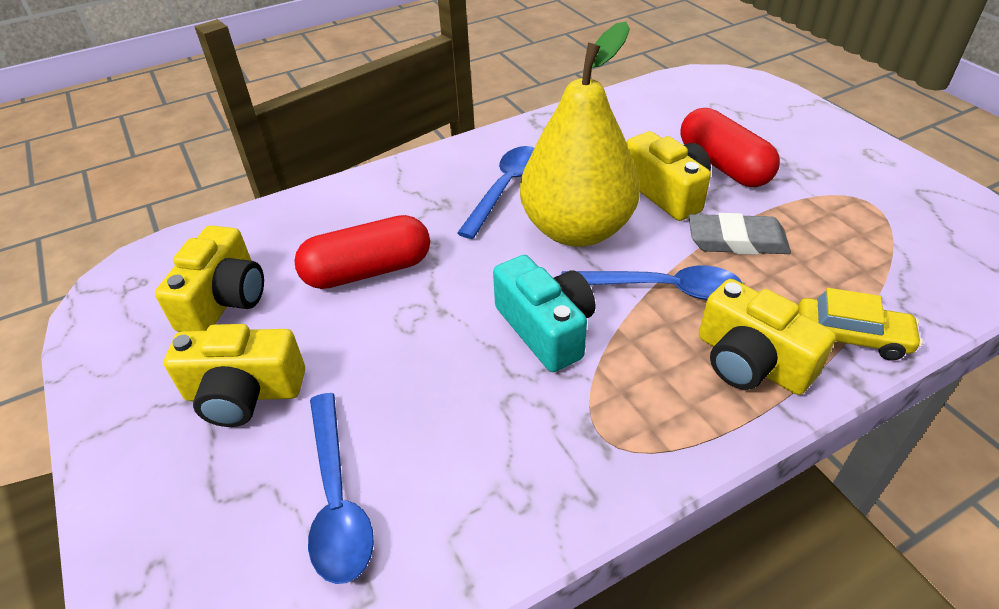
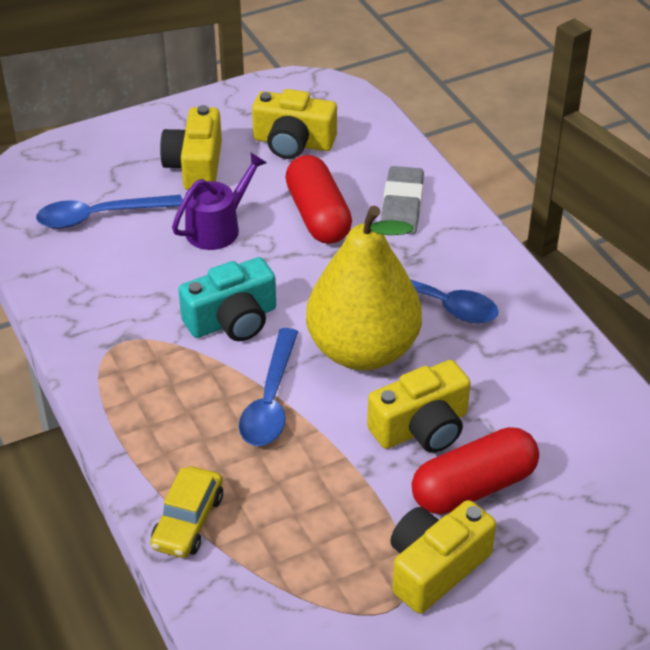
camera: 90 degrees right, 0 degrees up
grey eraser [688,213,791,255] -> grey eraser moved to [381,166,424,234]
yellow camera [699,279,836,395] -> yellow camera moved to [390,500,496,614]
none -> purple watering can [172,153,267,250]

